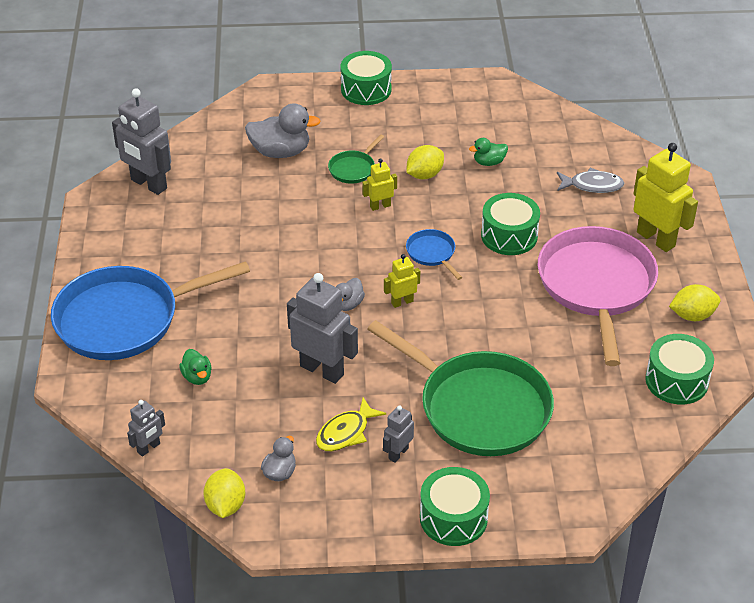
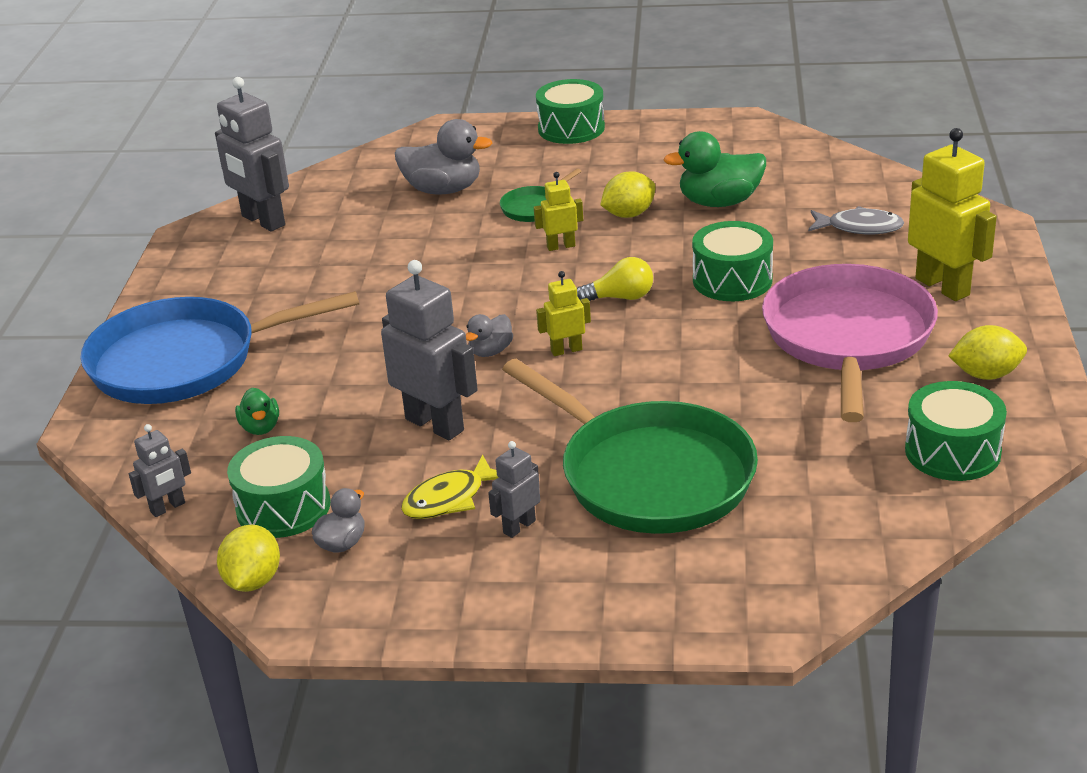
camera: 10 degrees right, 10 degrees down
blue pan [406,229,463,280] -> yellow light bulb [577,257,653,301]
green drum [420,467,490,546] -> green drum moved to [227,436,330,538]
green duck [469,138,508,166] -> green duck [663,131,766,207], size x1.84

